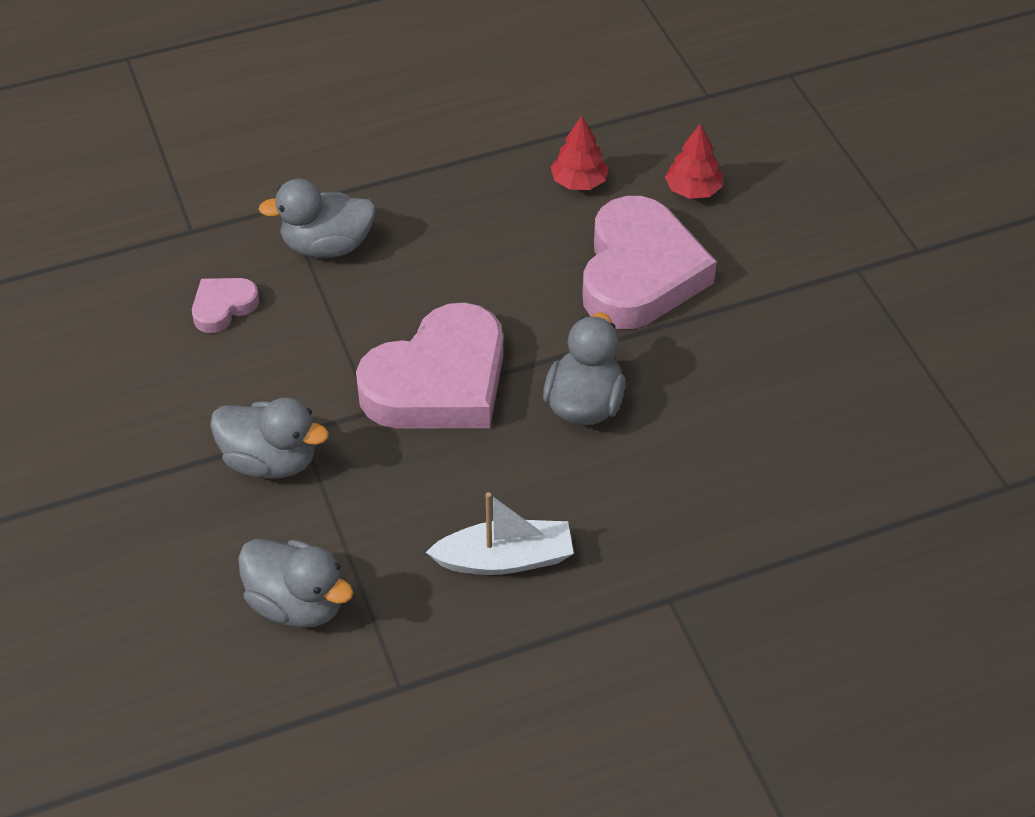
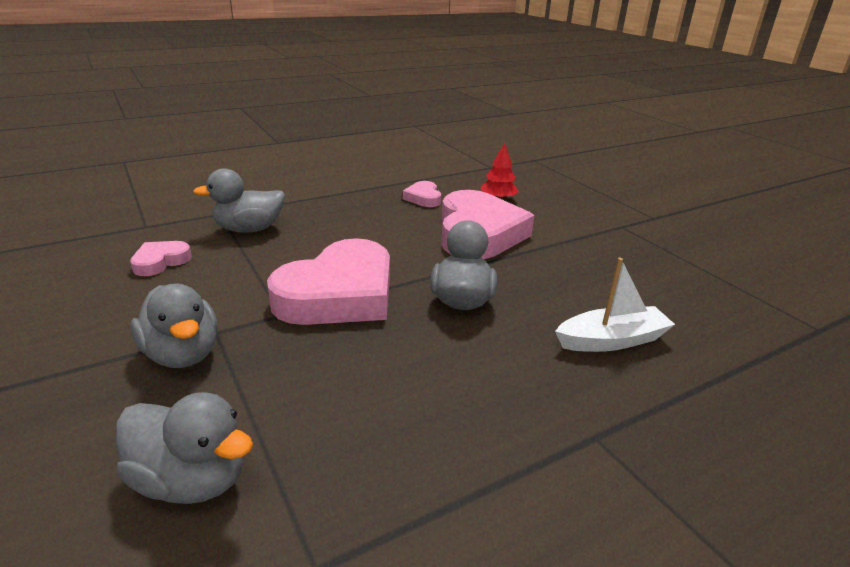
camera: 10 degrees left, 20 degrees down
grey duck [210,397,329,478] -> grey duck turned 45 degrees clockwise [130,284,218,368]
white boat [426,492,574,575] -> white boat moved to [555,258,675,352]
red tree [551,115,609,190] -> pink heart [403,181,441,207]

